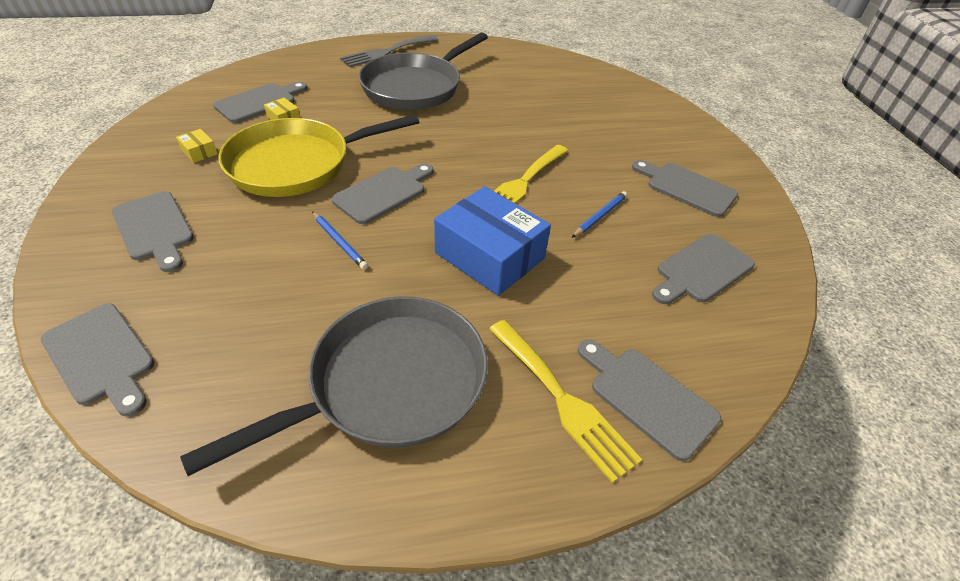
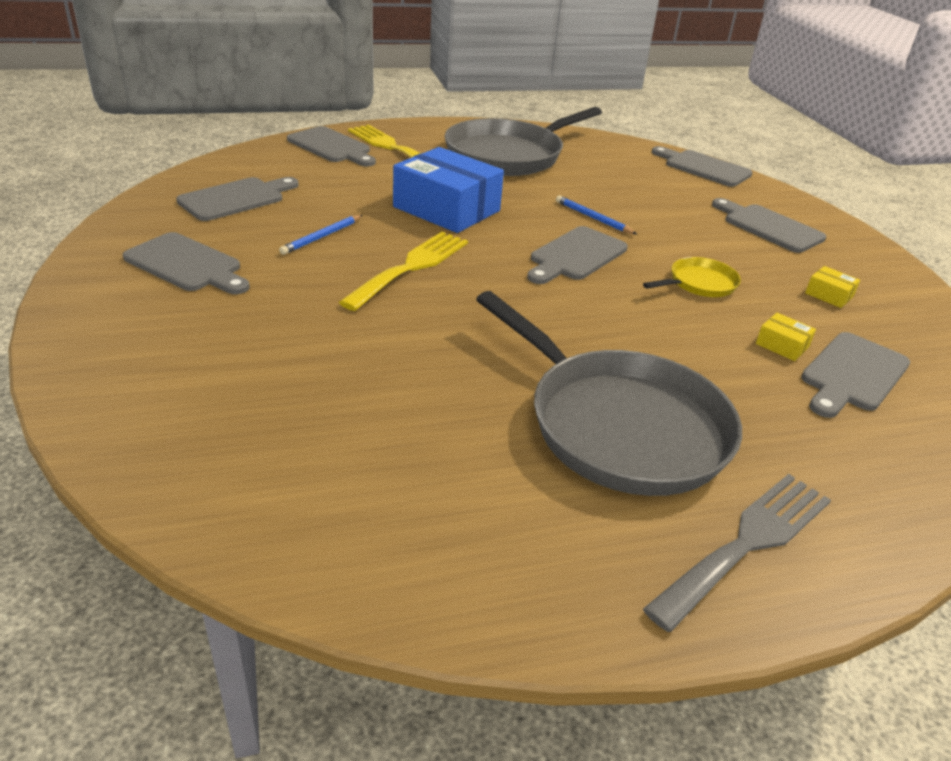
camera: 175 degrees right, 10 degrees down
yellow pan [218,114,419,197] -> yellow pan [643,257,741,297], size x0.45
grey pan [358,32,488,110] -> grey pan turned 105 degrees clockwise [476,291,742,496]

